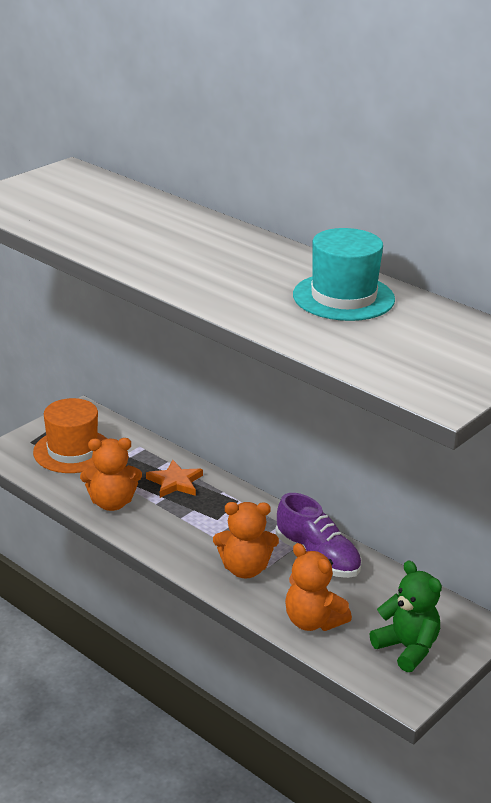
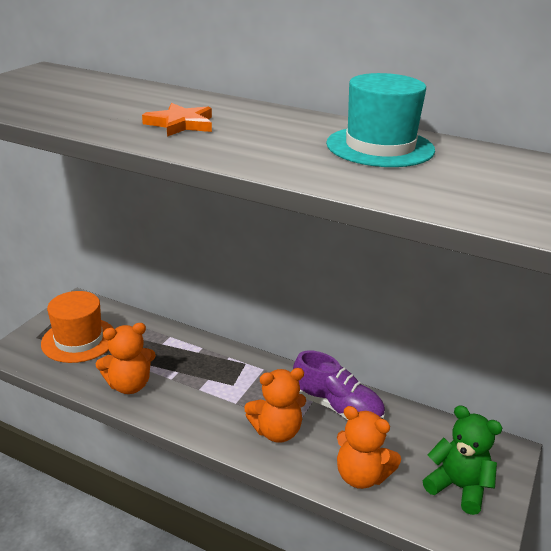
camera: 15 degrees left, 0 degrees up
orange star [146,460,203,498] -> orange star moved to [142,103,212,137]

